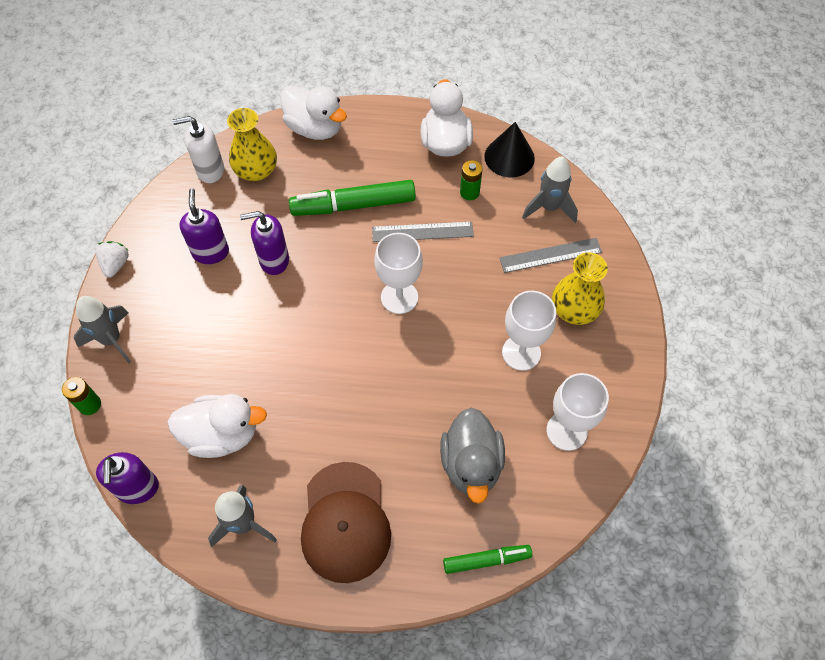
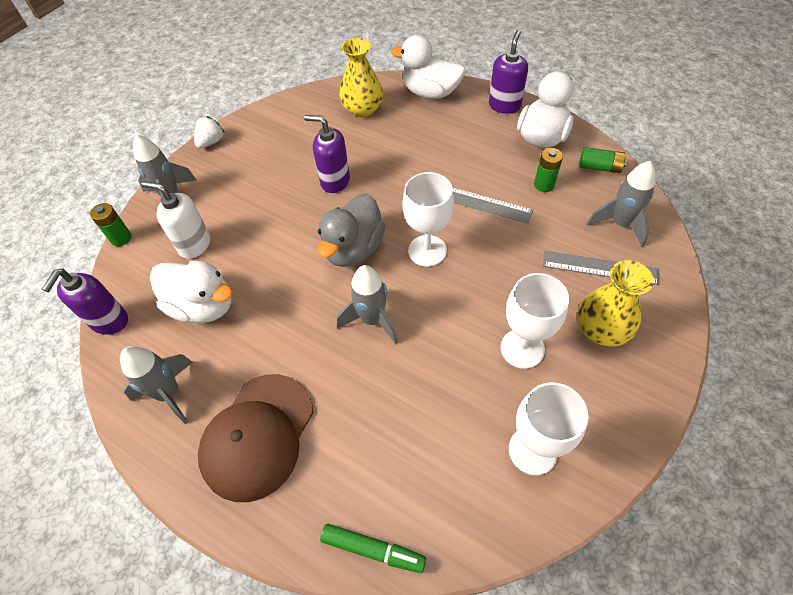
camera: 30 degrees right, 5 degrees down
white soap dispenser [172,116,224,183] -> white soap dispenser moved to [142,181,210,259]
purple soap dispenser [179,188,229,264] -> purple soap dispenser moved to [489,30,528,114]
white duck [281,85,347,140] -> white duck turned 135 degrees clockwise [391,35,466,99]
green marker [289,180,416,216] -> none
grey duck [440,408,505,504] -> grey duck moved to [318,194,385,267]
black cone [484,122,535,177] -> green battery [579,147,627,173]
none -> grey rocket [337,265,398,344]

